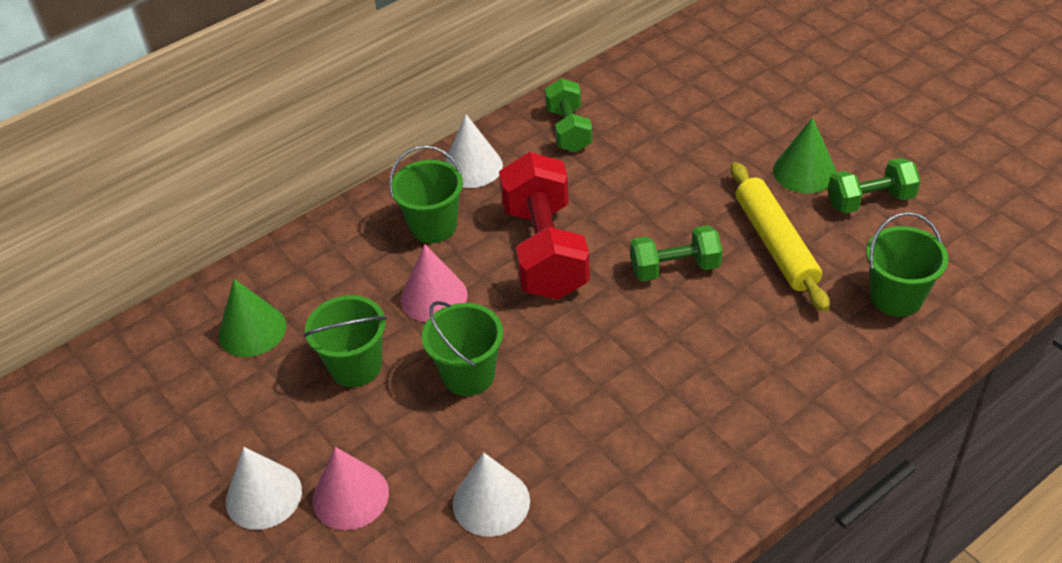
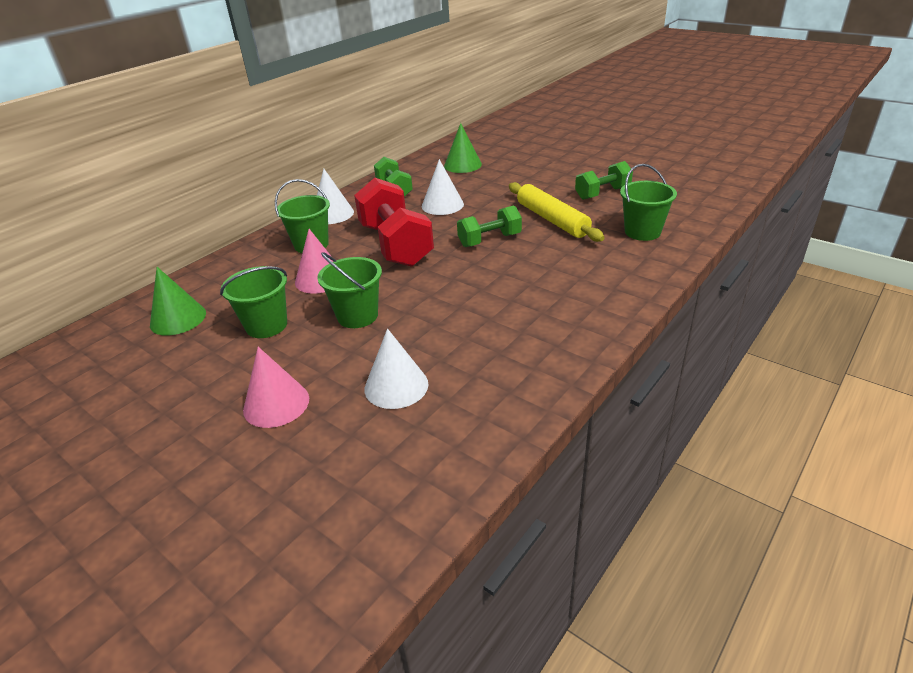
camera: 15 degrees left, 10 degrees down
white cone [226,447,302,530] -> white cone moved to [422,159,464,215]
green cone [773,117,836,193] -> green cone moved to [444,123,482,173]

